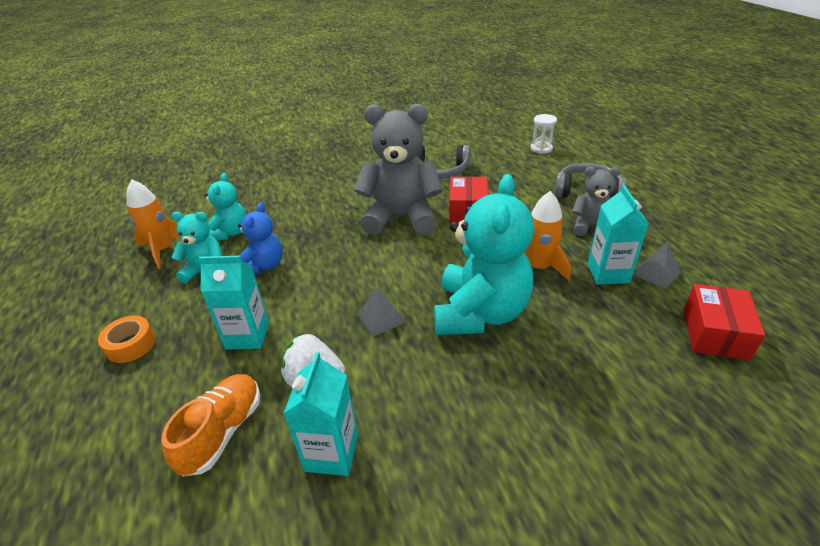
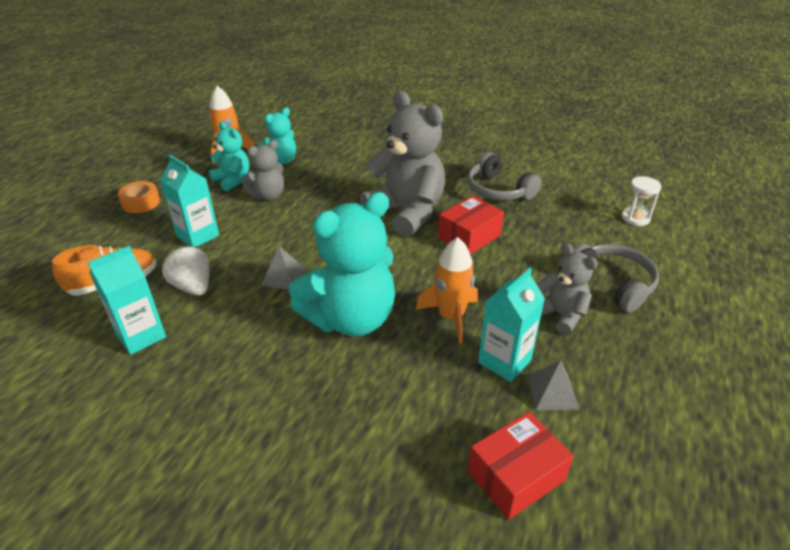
camera: 40 degrees right, 0 degrees up
blue teddy bear [238,203,283,274] -> grey teddy bear [241,140,284,200]

